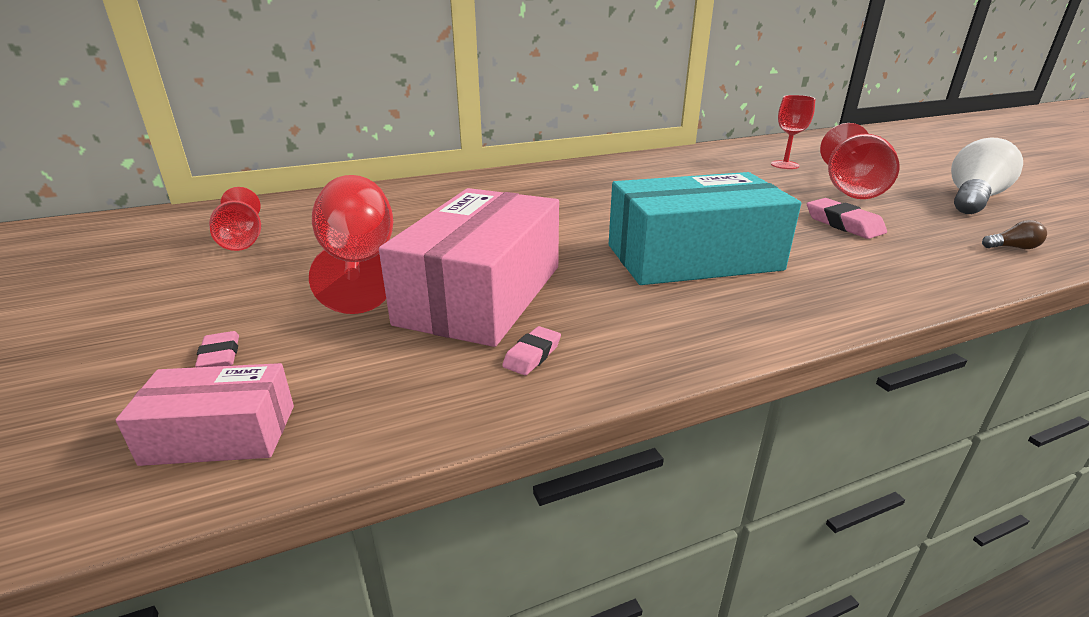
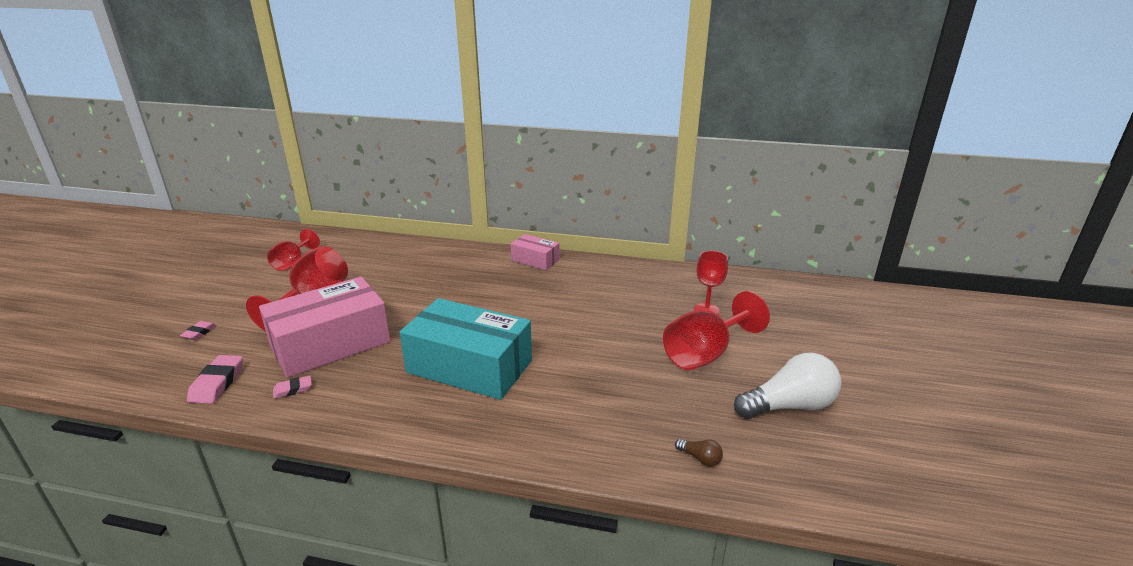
camera: 35 degrees right, 0 degrees up
pink box [116,363,294,466] -> pink box moved to [511,234,560,270]
pink eraser [807,198,887,239] -> pink eraser moved to [187,355,243,404]

